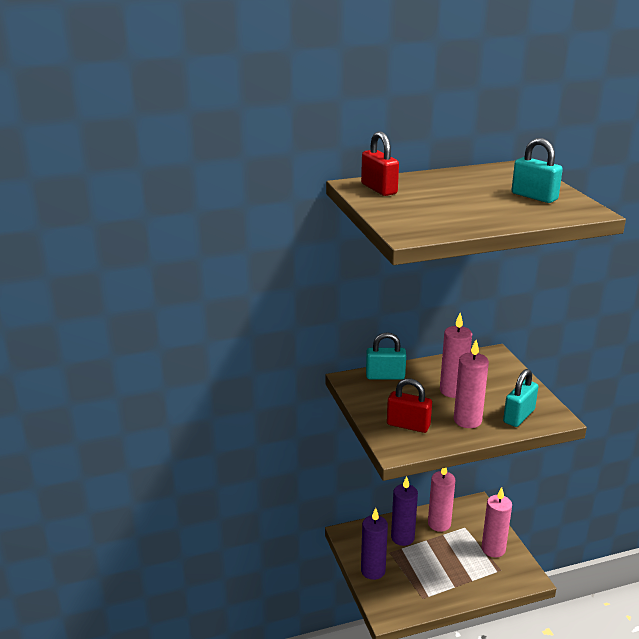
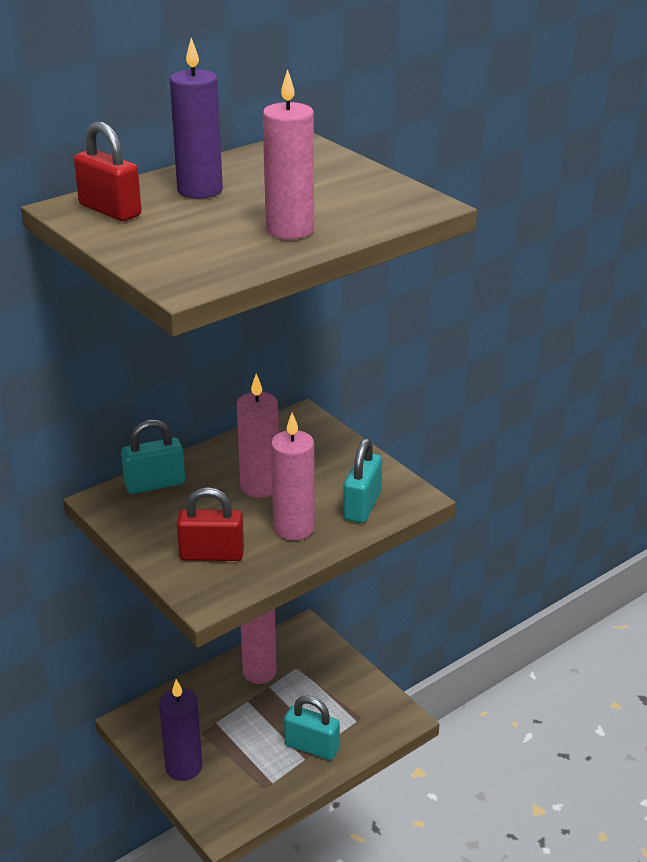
camera: 20 degrees left, 5 degrees up
purple candle [391,476,418,546] -> purple candle moved to [170,38,223,199]
pink candle [482,487,512,557] -> pink candle moved to [263,69,314,239]
turquoise padlock [512,138,563,203] -> turquoise padlock moved to [284,696,340,760]

